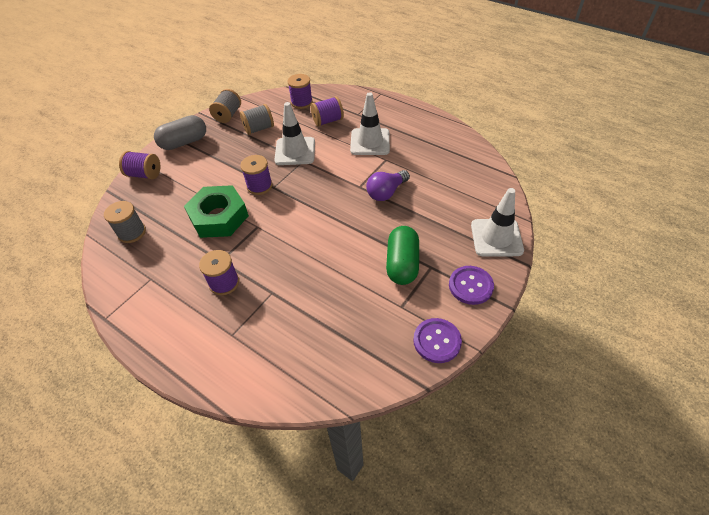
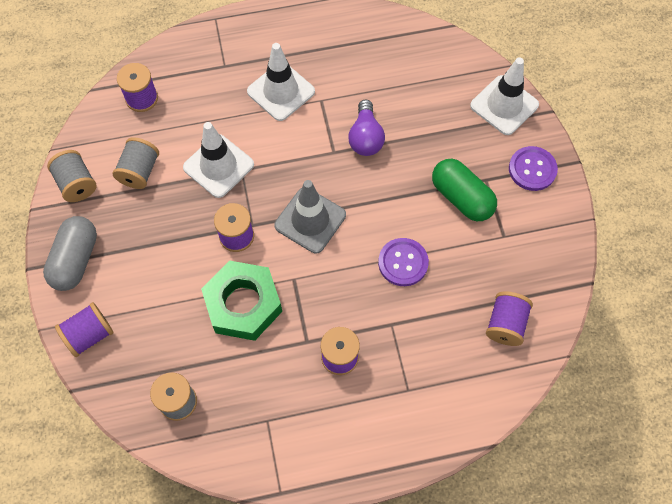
camera: 50 degrees left, 15 degrees up
purple spool [311,96,344,127] -> purple spool moved to [486,291,533,346]
purple button [413,318,462,363] -> purple button moved to [378,238,429,286]
none -> grey traffic cone [274,180,346,253]

